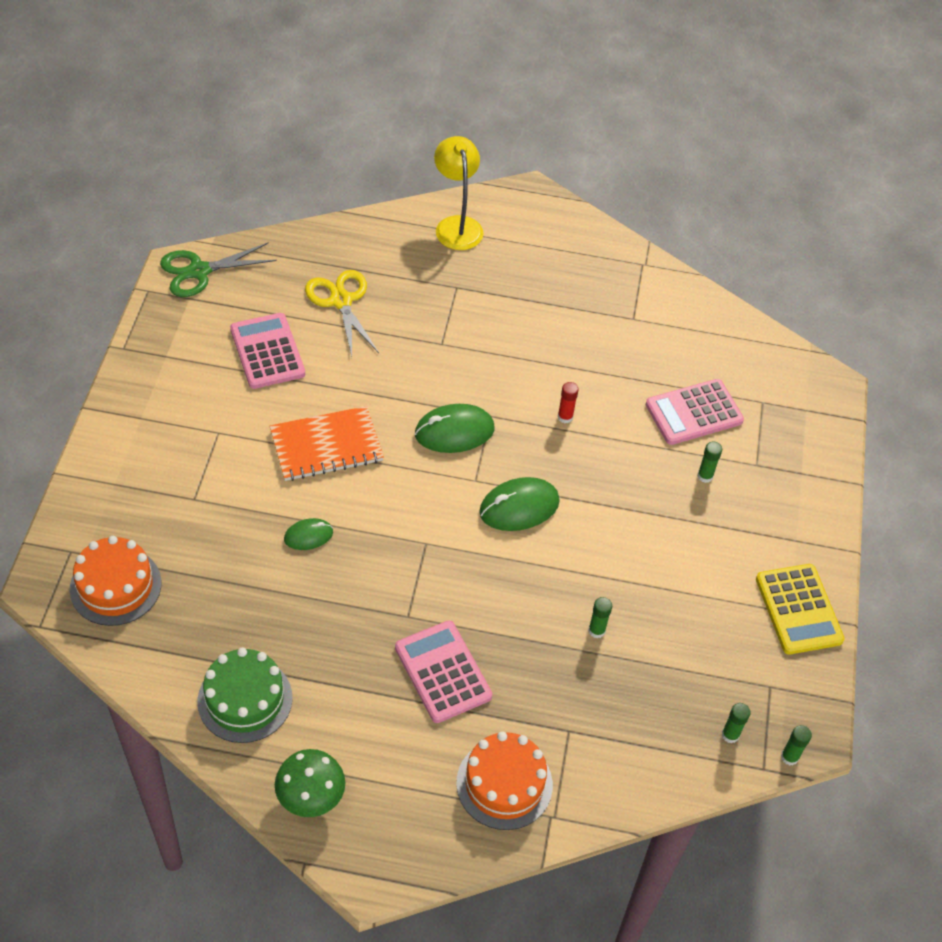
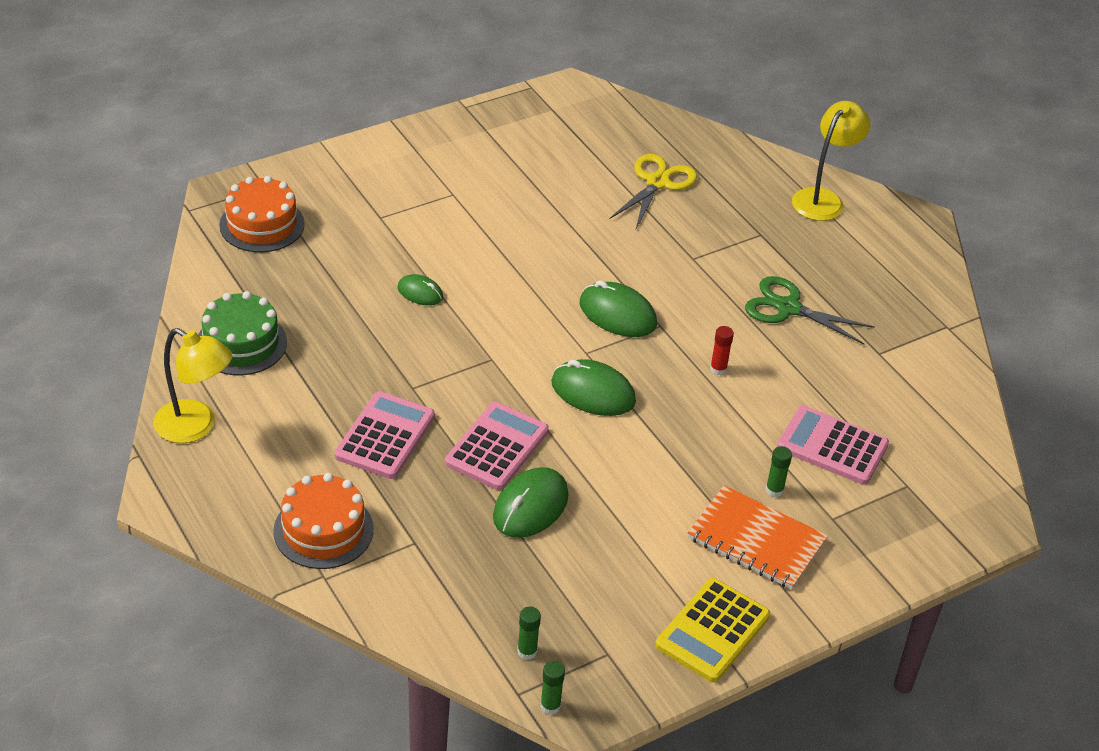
camera: 50 degrees right, 10 degrees down
green scissors [160,242,277,297] -> green scissors moved to [745,276,874,344]
pink calculator [230,313,305,389] -> pink calculator moved to [445,402,549,490]
orange notebook [269,406,384,481] -> orange notebook moved to [688,485,828,590]
green mushroom [275,749,345,817] -> yellow lamp [154,328,233,443]
green glue stick [588,597,612,638] -> green mouse [493,467,569,538]

